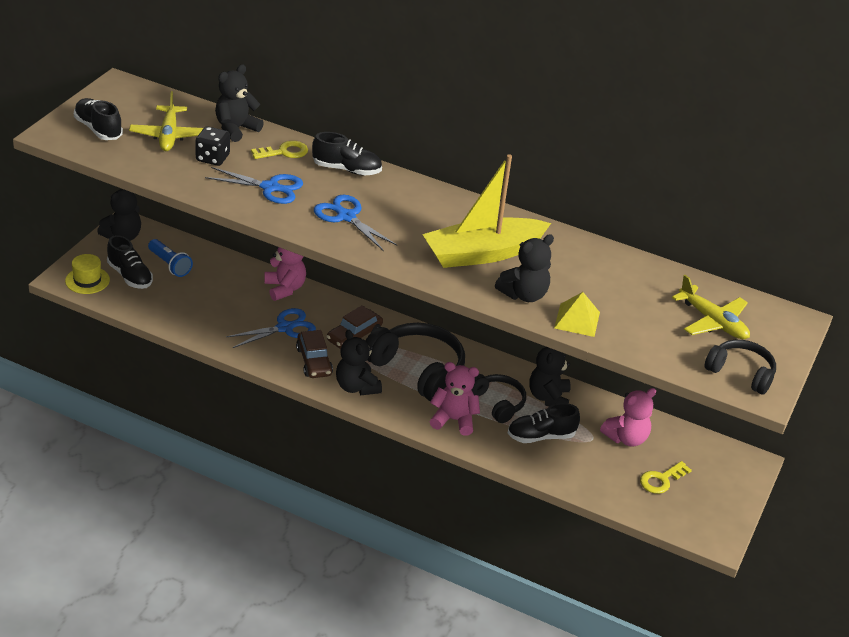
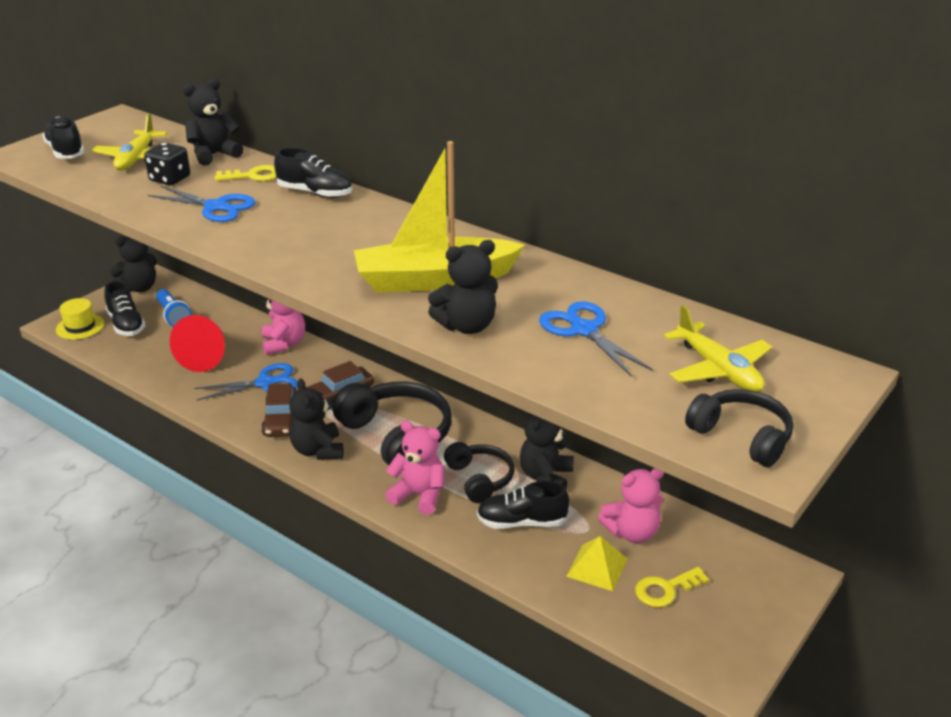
camera: 15 degrees right, 5 degrees down
blue scissors [314,195,397,251] -> blue scissors moved to [539,301,653,377]
yellow pyramid [554,292,600,337] -> yellow pyramid moved to [566,536,627,591]
none -> red cone [170,315,225,372]

